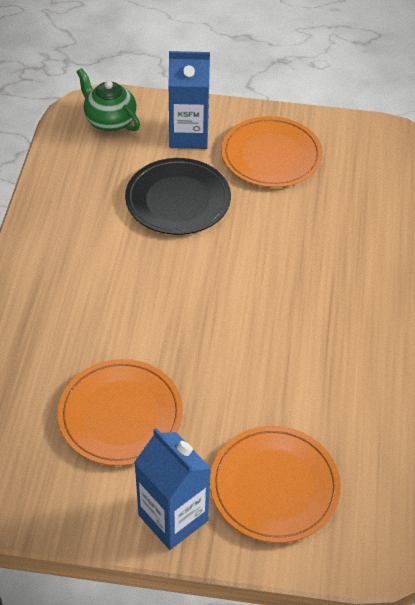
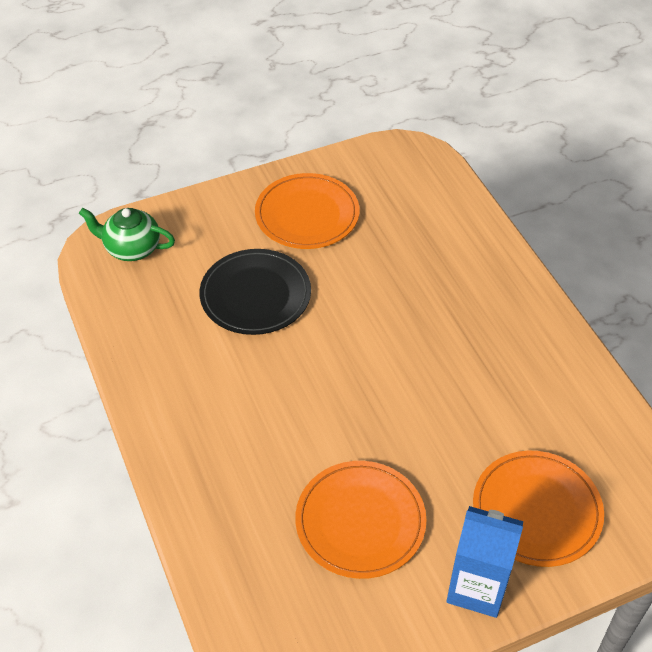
camera: 30 degrees left, 0 degrees up
blue carton [169,51,210,149] -> none

